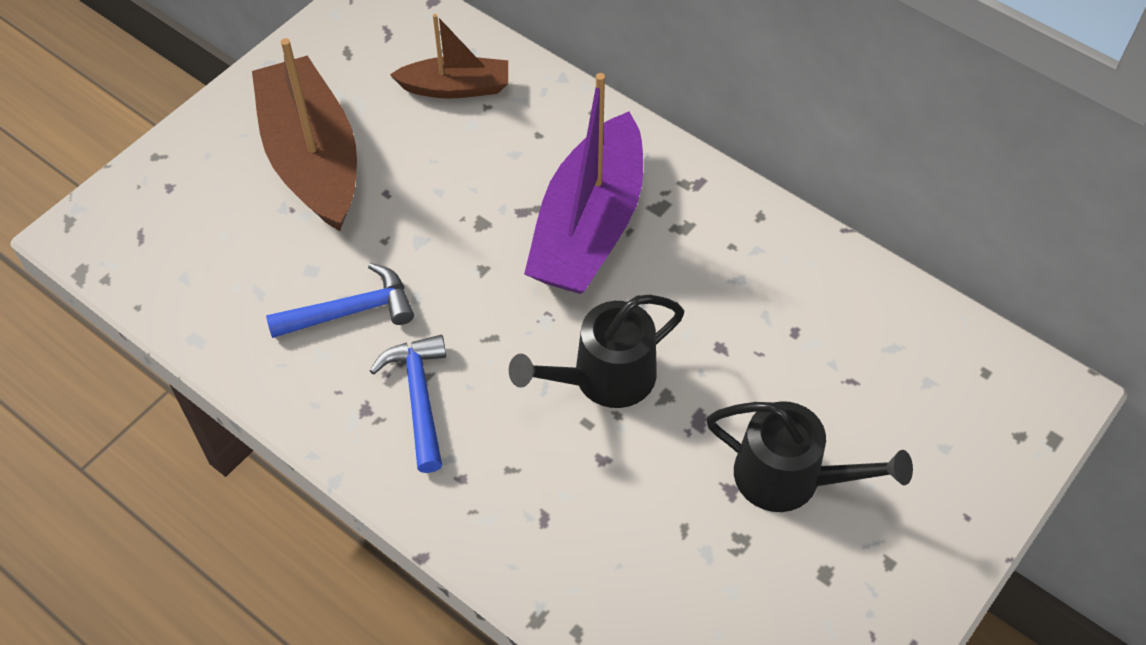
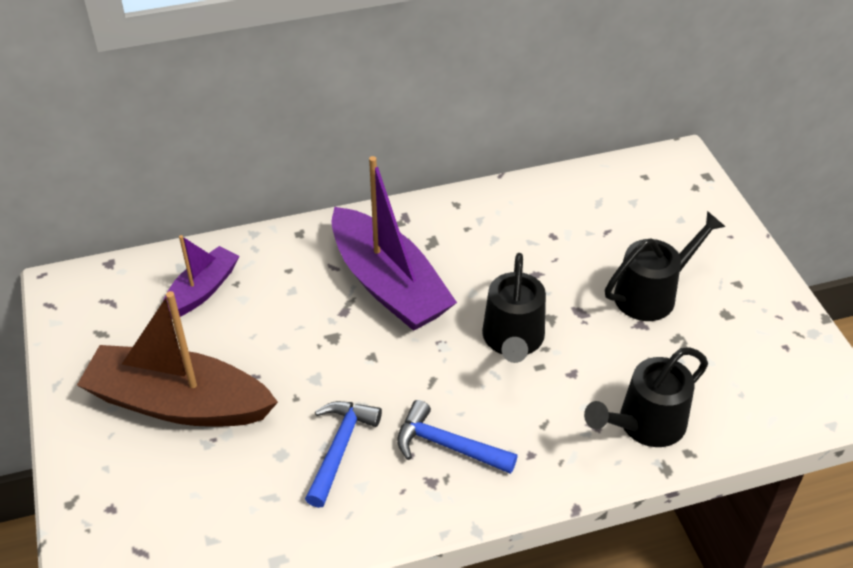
camera: 55 degrees left, 10 degrees down
brown boat [390,14,508,99] -> purple boat [163,235,239,319]
none -> black watering can [584,347,708,447]

